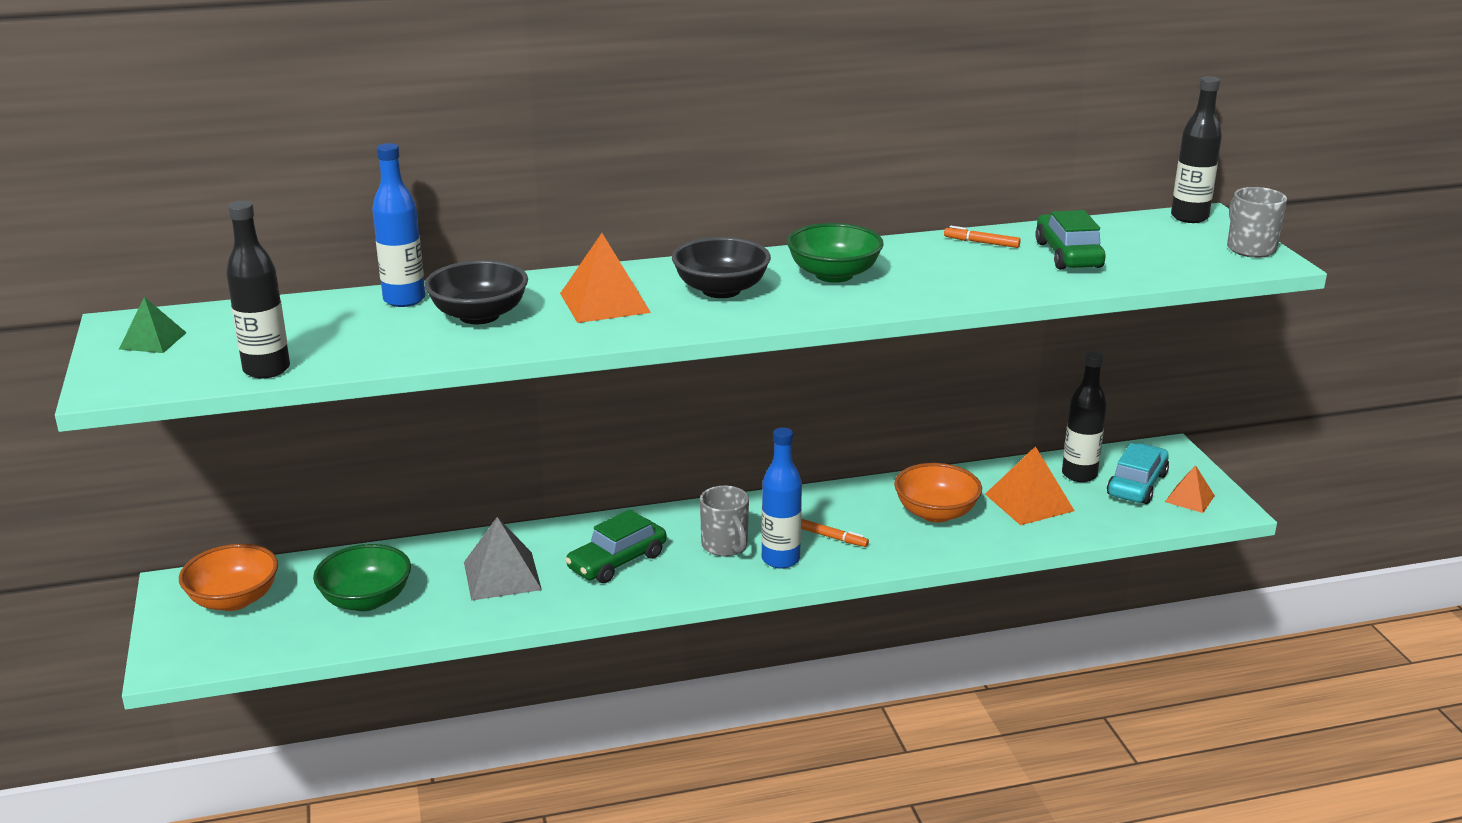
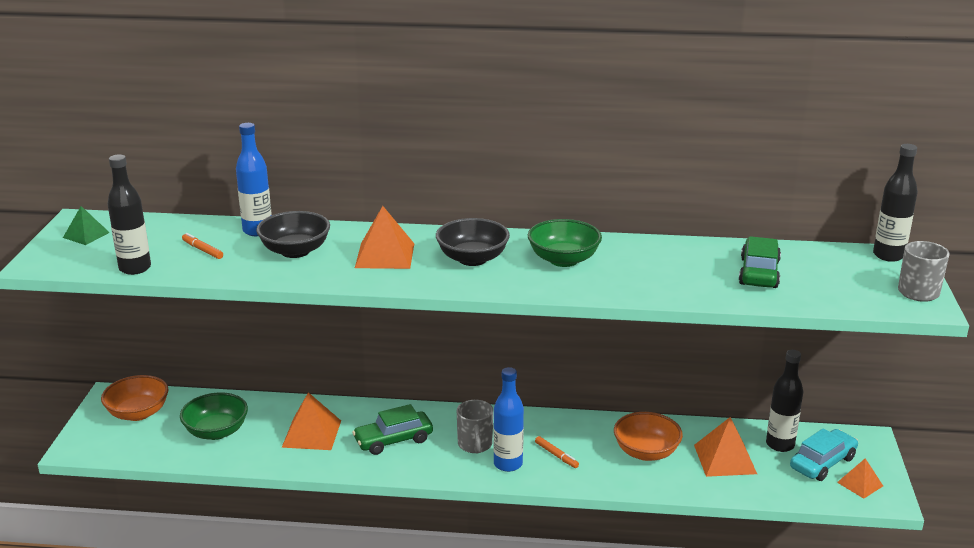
camera: 20 degrees right, 0 degrees up
grey pyramid [464,517,542,601] -> orange pyramid [282,392,341,450]
orange marker [944,226,1021,248] -> orange marker moved to [182,233,223,259]

